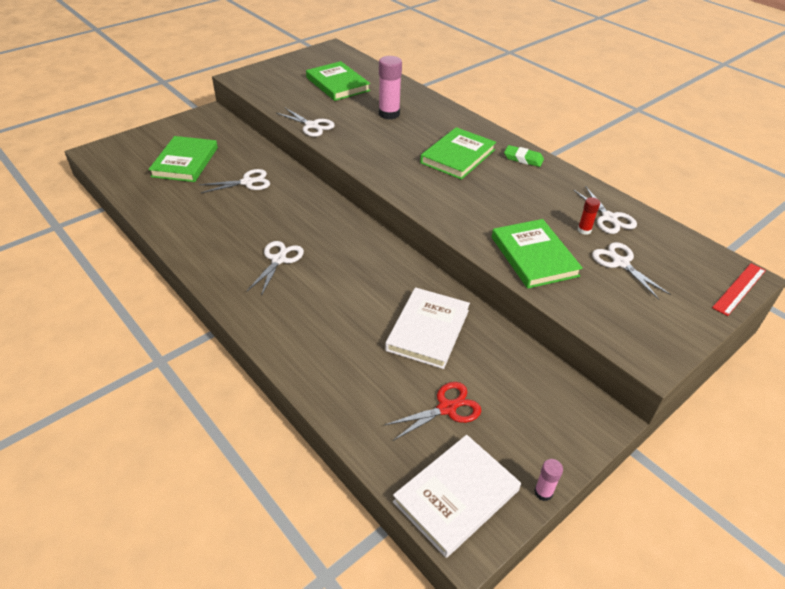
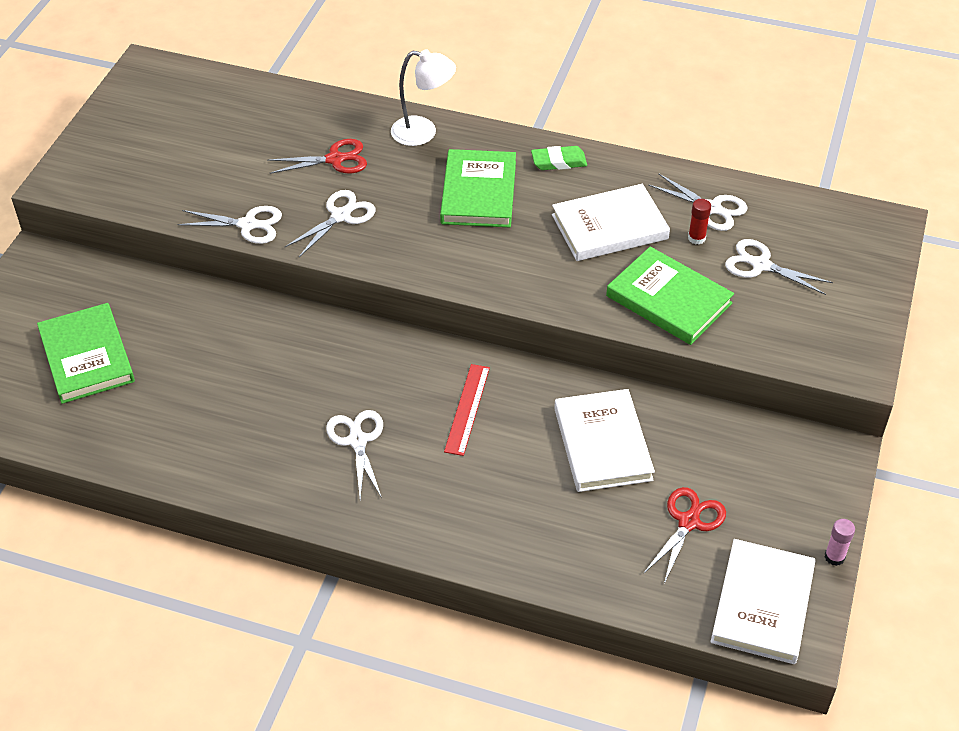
camera: 30 degrees left, 5 degrees up
white scissors [199,169,270,193] -> white scissors moved to [285,190,376,257]
green book [306,61,370,101] -> none
pink glue stick [379,56,402,119] -> red scissors [267,139,367,174]
red ruler [712,263,766,316] -> red ruler moved to [444,364,490,456]
none -> white lamp [391,49,456,146]
none -> white book [552,184,670,261]

